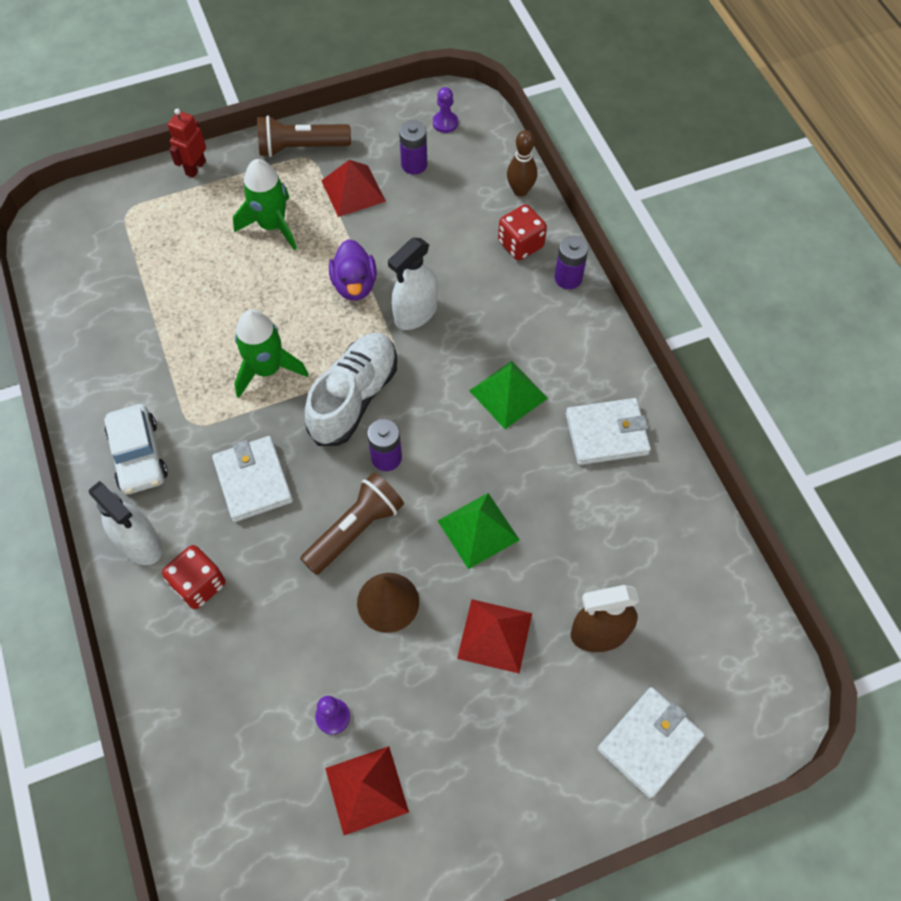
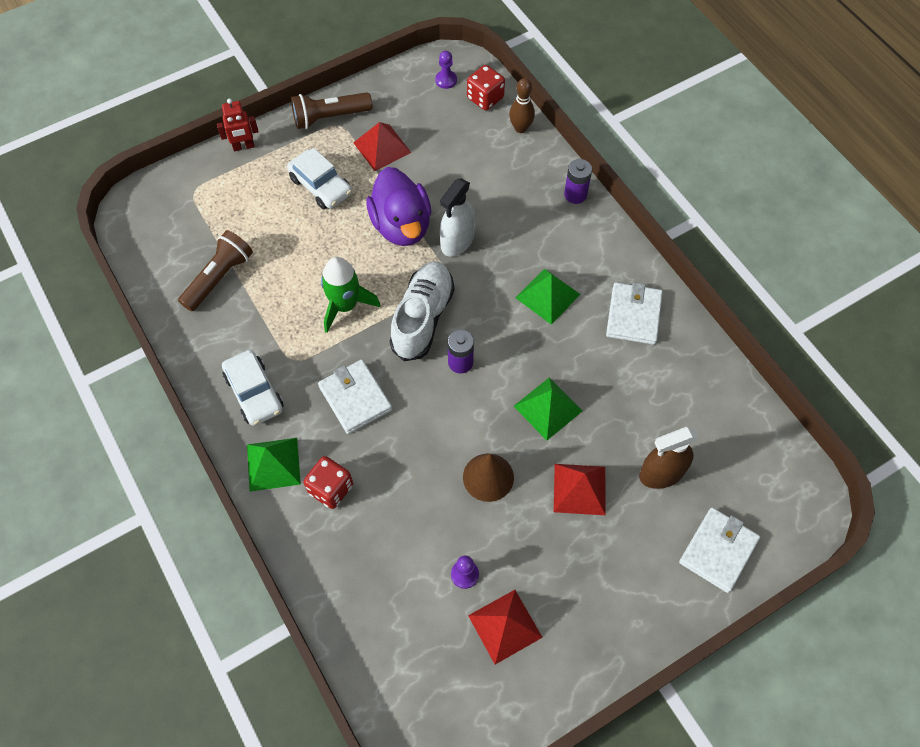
camera: 10 degrees left, 0 degrees up
white spray bottle [89,481,163,565] -> green pyramid [247,438,301,492]
red robot [168,108,206,178] -> red robot turned 120 degrees counterclockwise [217,98,259,151]
green rocket [233,159,297,250] -> white car [287,148,352,209]
brown flashlight [300,473,404,575] -> brown flashlight moved to [178,230,253,312]
purple duck [329,239,377,301] -> purple duck [366,167,431,246], size x1.55
purple battery [399,120,427,175] -> none
red dice [498,204,547,261] -> red dice moved to [467,65,505,110]
white wallet [566,398,651,465] -> white wallet turned 60 degrees counterclockwise [606,282,663,345]

